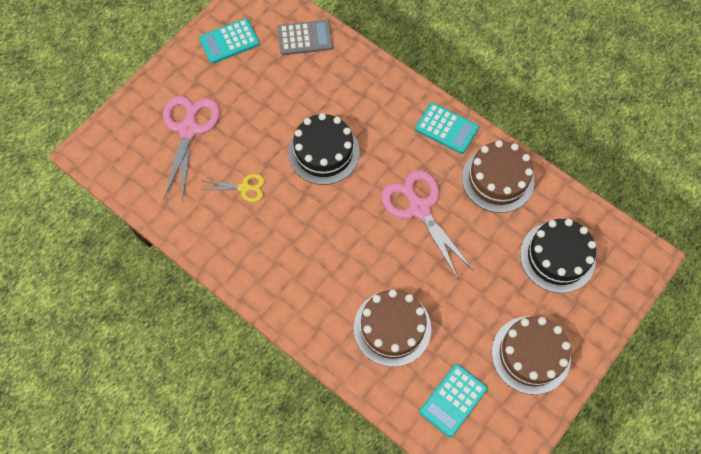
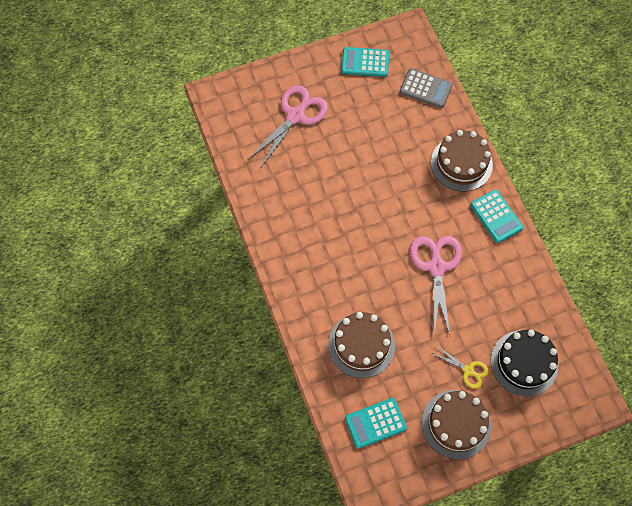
camera: 30 degrees right, 0 degrees up
yellow scissors [202,174,264,202] -> yellow scissors moved to [433,345,489,389]
black cake [288,113,360,185] -> none
brown cake [462,140,534,213] -> brown cake moved to [431,130,493,192]

